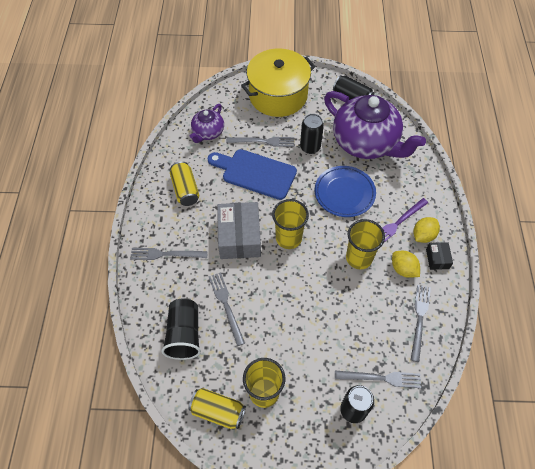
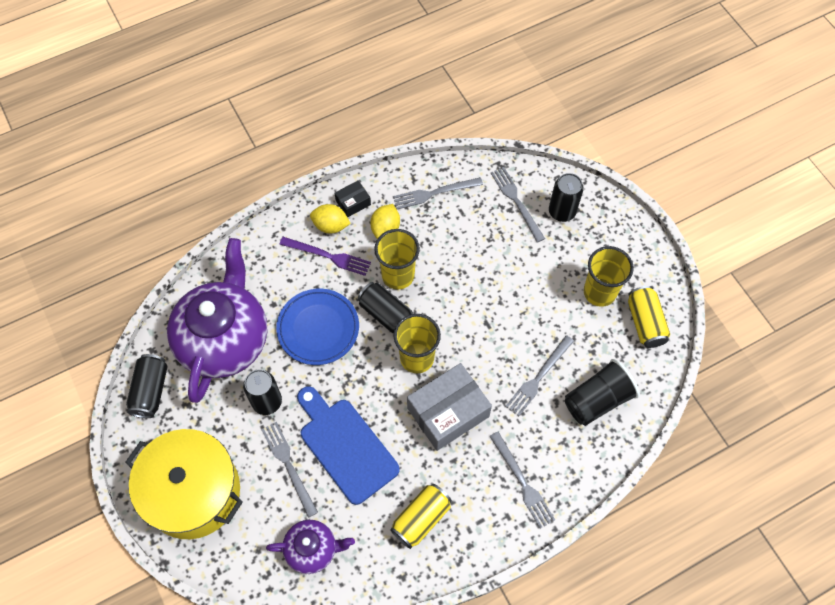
camera: 120 degrees left, 5 degrees up
blue cutting board [207,149,297,200] -> blue cutting board turned 150 degrees clockwise [297,386,400,505]
none -> black can [358,282,413,333]

